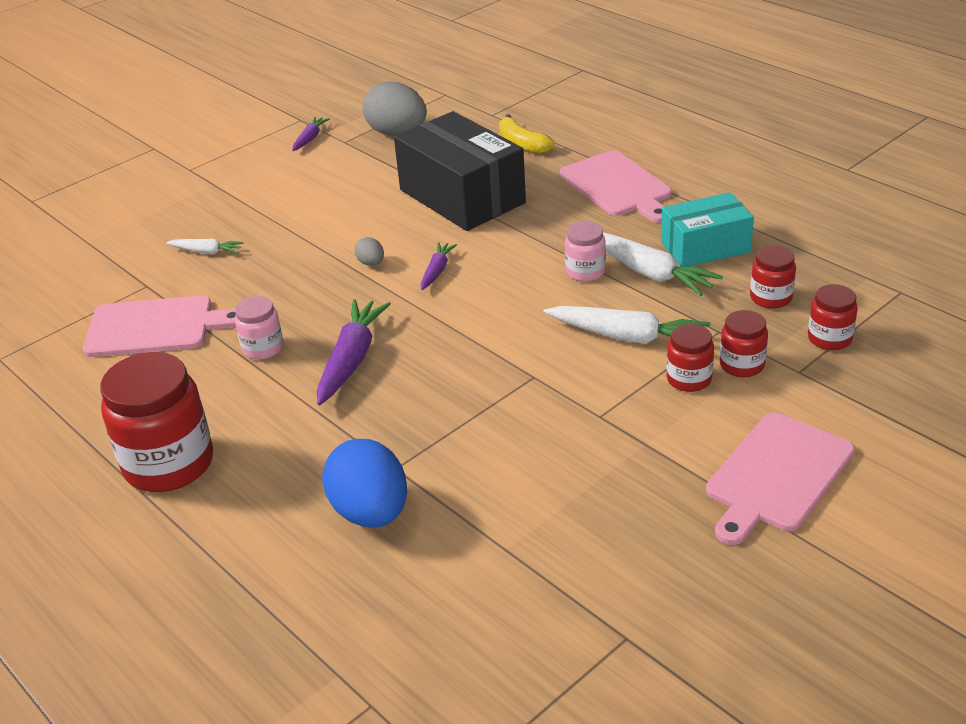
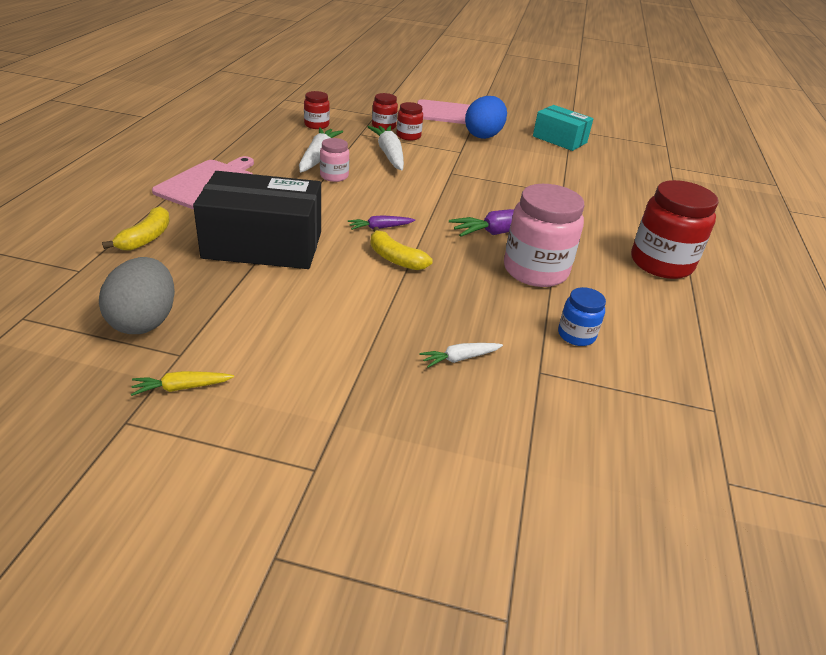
camera: 130 degrees left, 0 degrees up
pink cutting board [83,295,236,357] -> blue jar [558,287,606,346]
white carrot [166,239,244,254] -> white carrot turned 90 degrees counterclockwise [420,343,503,368]
pink jar [235,296,283,360] -> pink jar [504,184,584,287], size x1.95
purple carrot [292,117,330,151] -> yellow carrot [131,371,234,396]
blue egg [322,439,407,528] -> blue egg moved to [465,96,507,139]
grey egg [355,237,384,266] -> yellow banana [370,227,433,270]
black box [394,111,526,231] -> black box turned 75 degrees clockwise [193,171,321,269]
turquoise box [661,192,754,267] -> turquoise box moved to [533,105,594,151]
red jar [808,284,858,350] -> none

